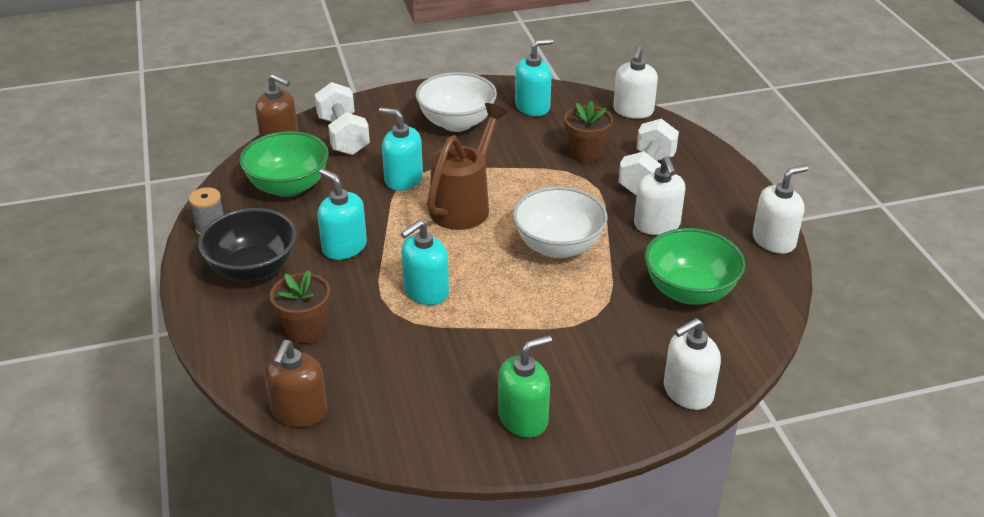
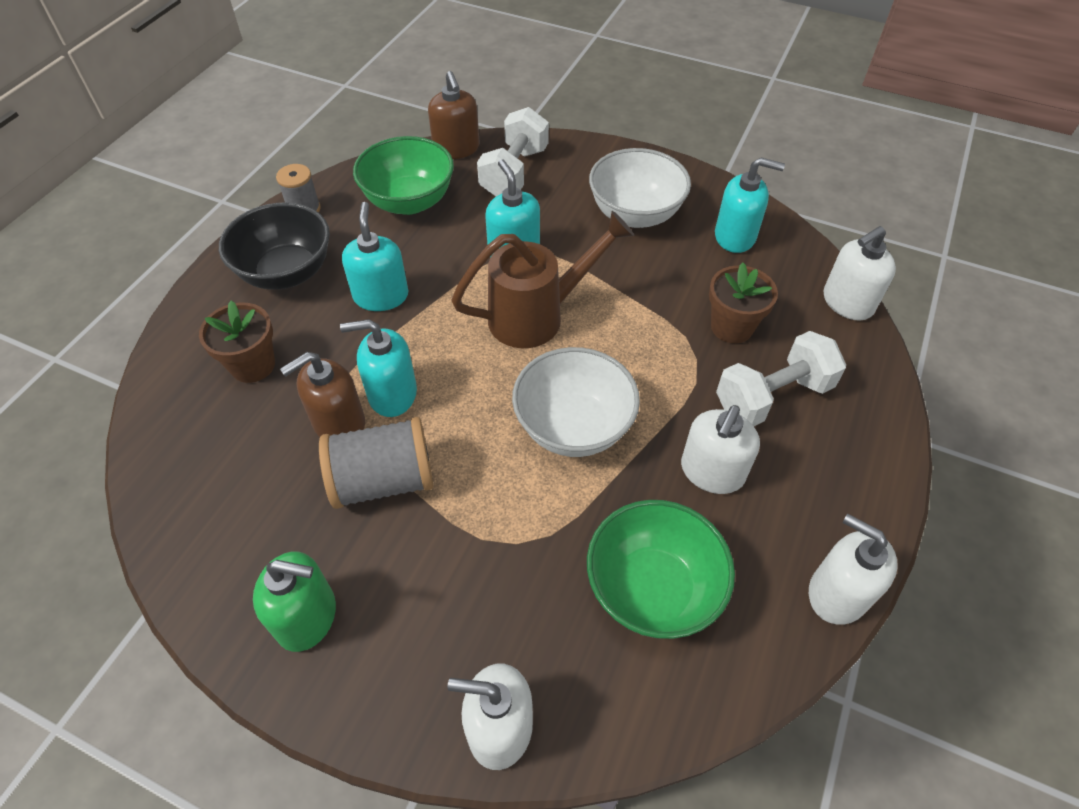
camera: 40 degrees right, 15 degrees up
brown soap dispenser [264,340,328,428] -> brown soap dispenser moved to [280,352,365,437]
white soap dispenser [753,165,809,254] -> white soap dispenser turned 150 degrees counterclockwise [809,514,898,625]
none -> grey spool [319,417,433,509]

